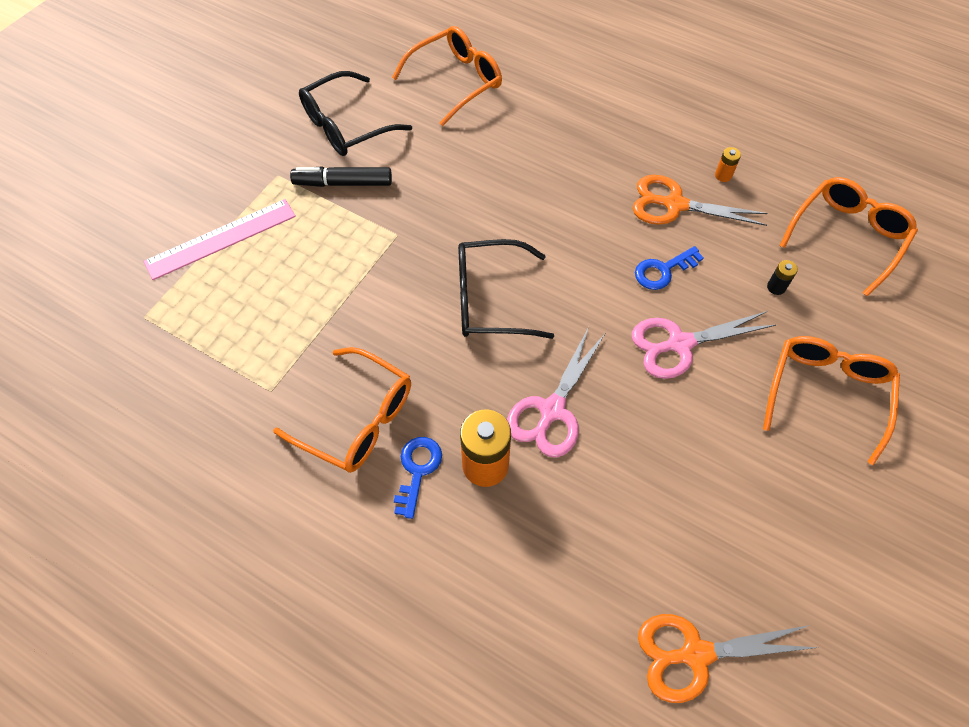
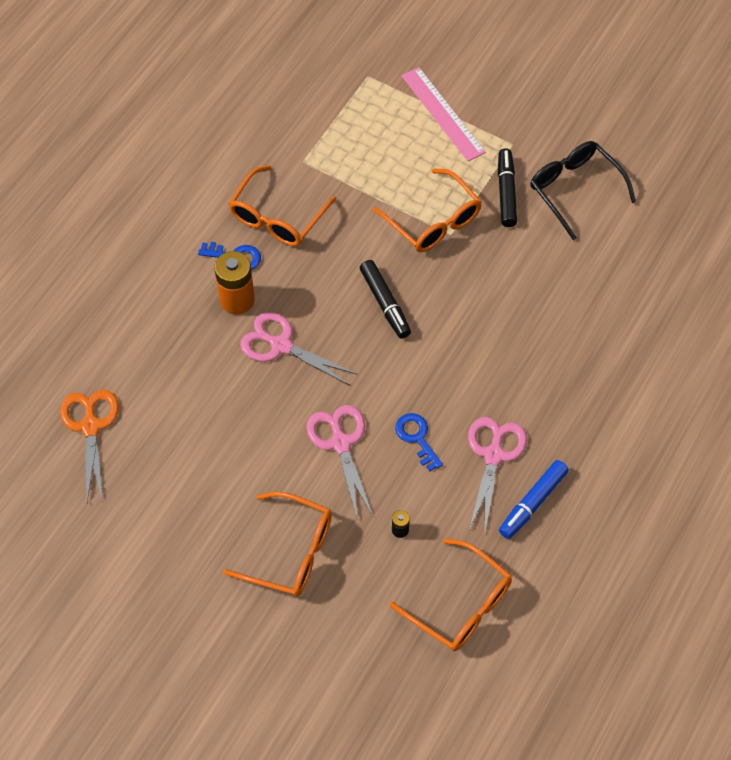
camera: 90 degrees right, 0 degrees up
orange glasses [392,26,502,126] -> orange glasses moved to [373,168,482,252]
black glasses [458,239,554,339] -> black marker [359,260,411,339]
orange scissors [633,175,767,226] -> pink scissors [468,417,527,531]
orange battery [715,147,741,182] -> blue marker [499,460,569,539]

